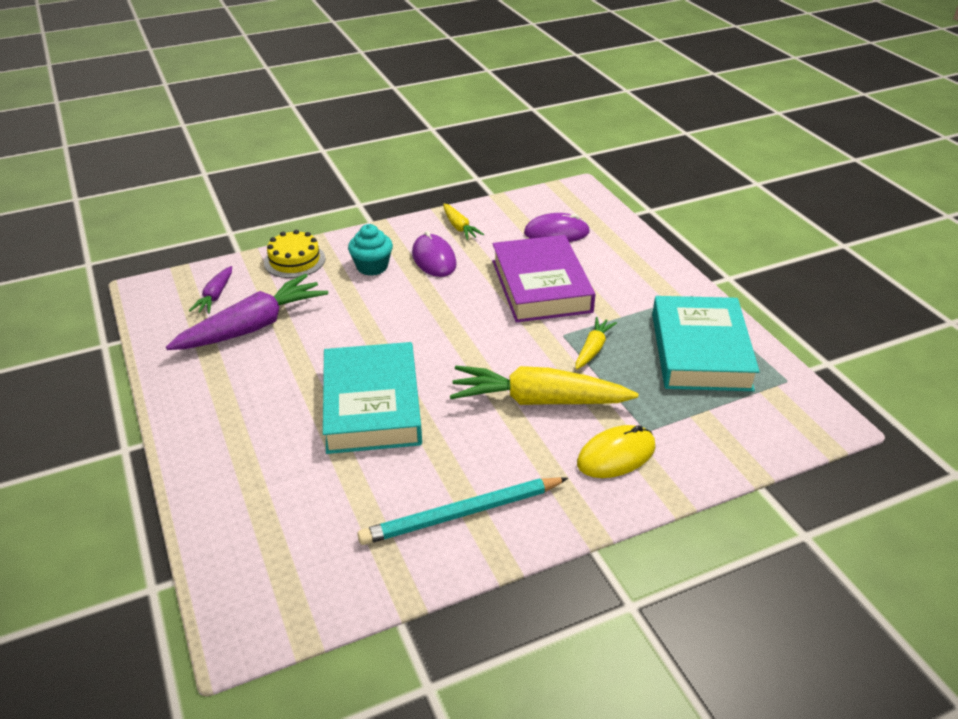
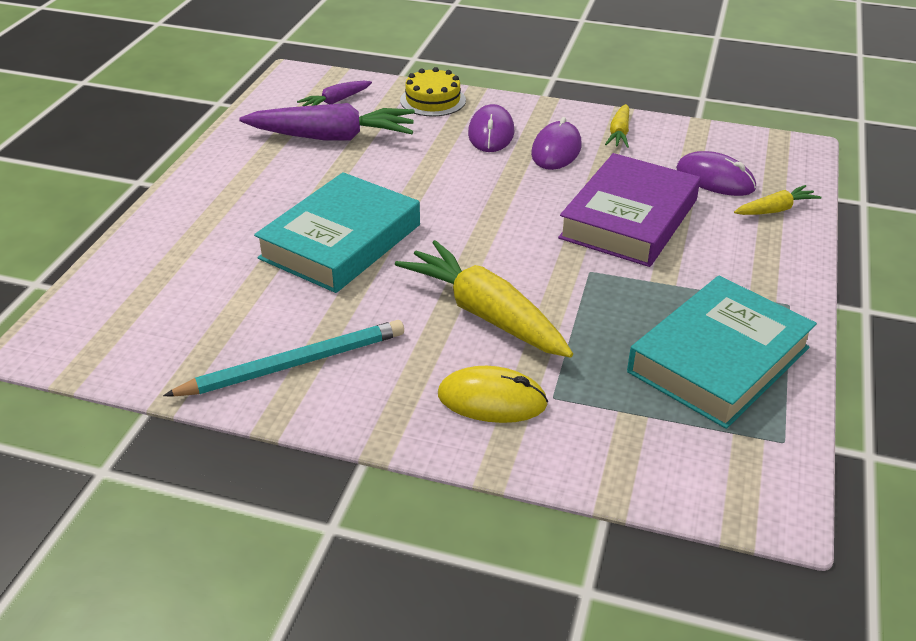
camera: 40 degrees right, 0 degrees up
turquoise cupcake [348,224,393,276] -> purple mouse [468,104,515,152]
turquoise pencil [357,477,568,545] -> turquoise pencil turned 135 degrees clockwise [163,320,404,397]
yellow carrot [575,317,617,370] -> yellow carrot moved to [734,185,822,215]

